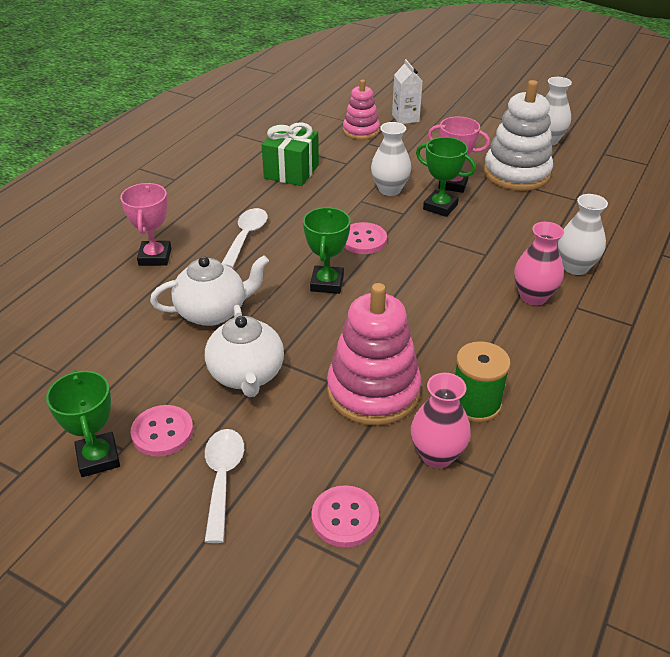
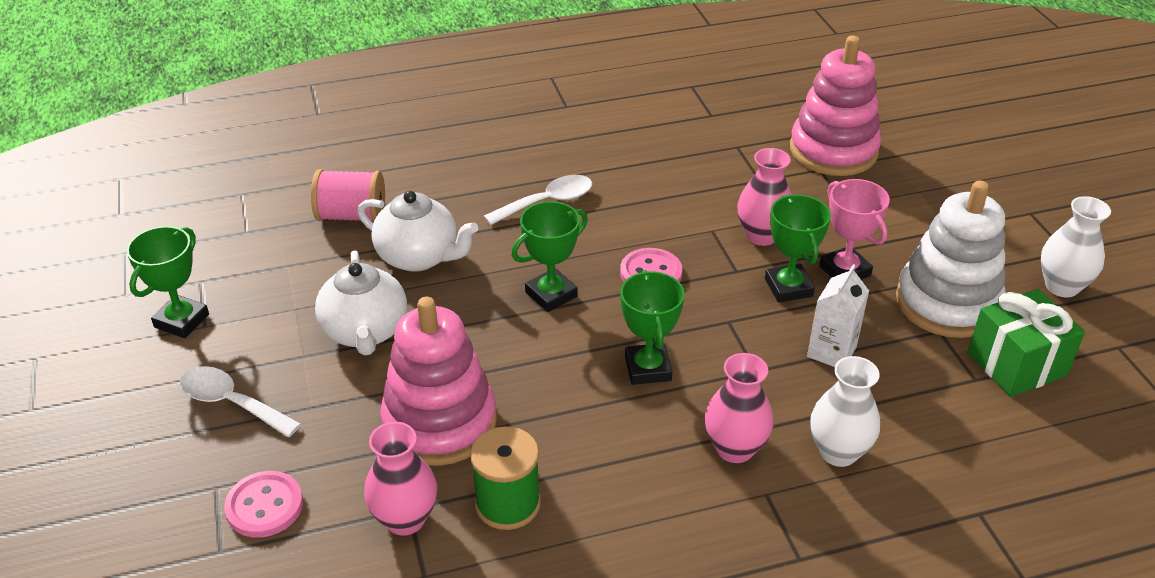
camera: 45 degrees right, 0 degrees up
pink trophy [120,183,171,266] -> none
pink button [131,405,193,457] -> none
white teapot [205,305,284,397] -> white teapot turned 45 degrees counterclockwise [315,250,407,356]
white spoon [205,429,244,543] -> white spoon turned 105 degrees counterclockwise [180,366,301,437]
green gift [262,122,319,186] -> green gift moved to [967,289,1085,397]
pink stacking toy [343,80,380,140] -> pink stacking toy [790,35,881,176], size x1.67
white vase [371,122,411,196] -> pink vase [737,148,792,246]
white carton [392,59,423,124] -> white carton moved to [807,264,869,367]
none -> pink spool [311,169,385,222]
none -> green trophy [620,270,685,385]

